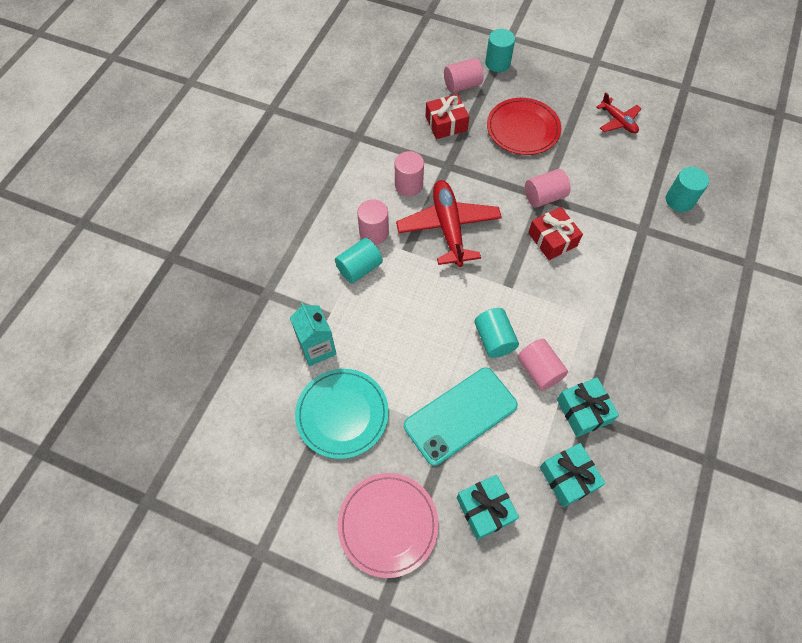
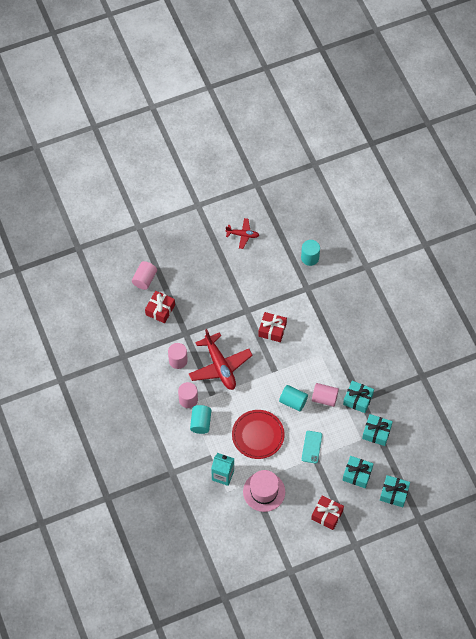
camera: 45 degrees left, 0 degrees up
turquoise plate [295,369,389,459] -> pink hat [243,470,285,512]
pink plate [338,473,439,578] -> red gift [311,495,344,530]
red plane [396,180,502,267] -> red plane turned 150 degrees counterclockwise [189,329,253,390]
turquoise phone [404,367,518,466] -> turquoise phone [302,431,322,464], size x0.53
turquoise cylinder [485,29,515,72] -> none
red plate [487,98,561,155] -> red plate moved to [232,410,285,459]
pink cylinder [525,169,571,208] -> none
none -> turquoise gift [380,475,410,507]

